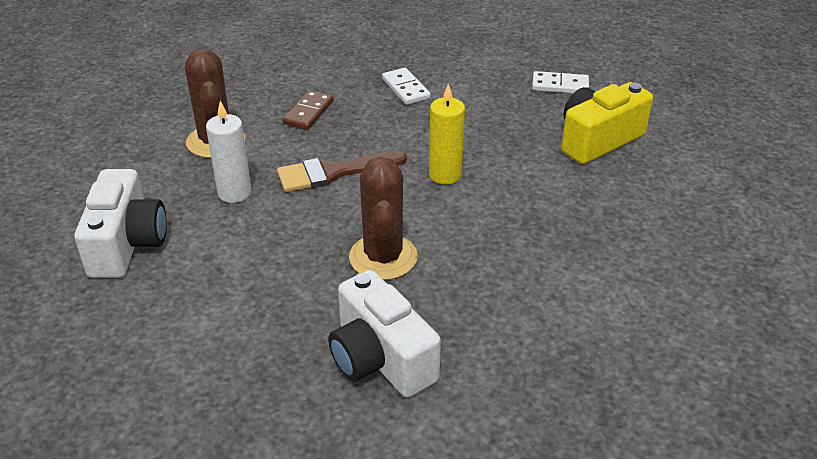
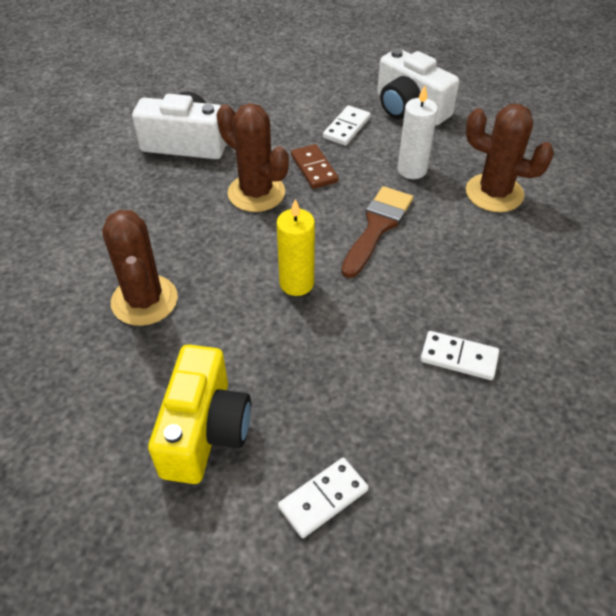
camera: 135 degrees right, 10 degrees up
brown domino [283,90,334,130] -> brown domino moved to [291,144,339,189]
none -> brown cactus [102,210,178,326]
none -> white domino [323,106,371,146]

